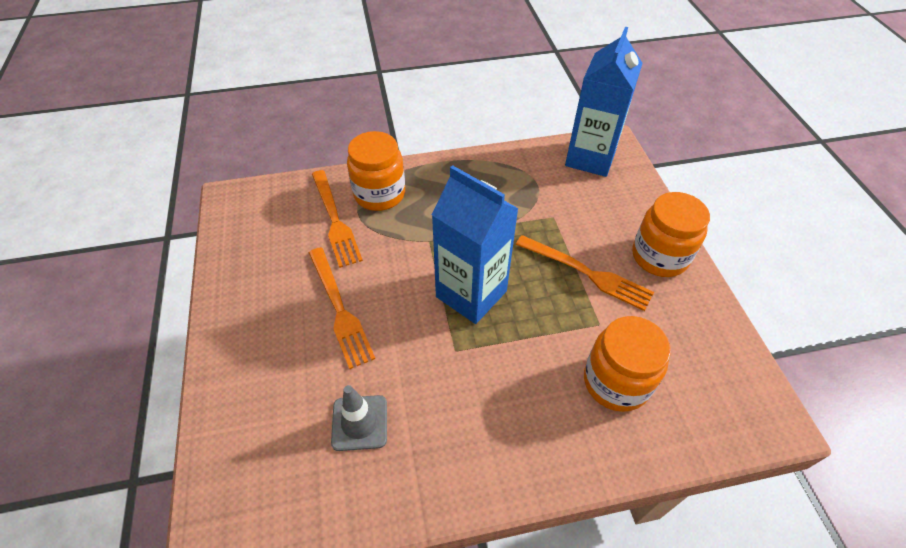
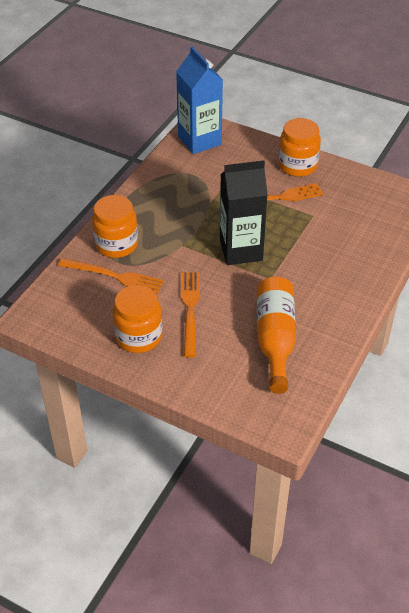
camera: 50 degrees left, 5 degrees down
orange fork [309,247,375,369] -> orange fork turned 105 degrees counterclockwise [181,272,200,358]
grey traffic cone [331,385,387,451] -> orange bottle [257,277,296,394]
blue carton [432,165,519,324] -> black carton [220,161,268,265]
orange jar [584,316,671,412] -> orange jar moved to [113,285,162,353]

